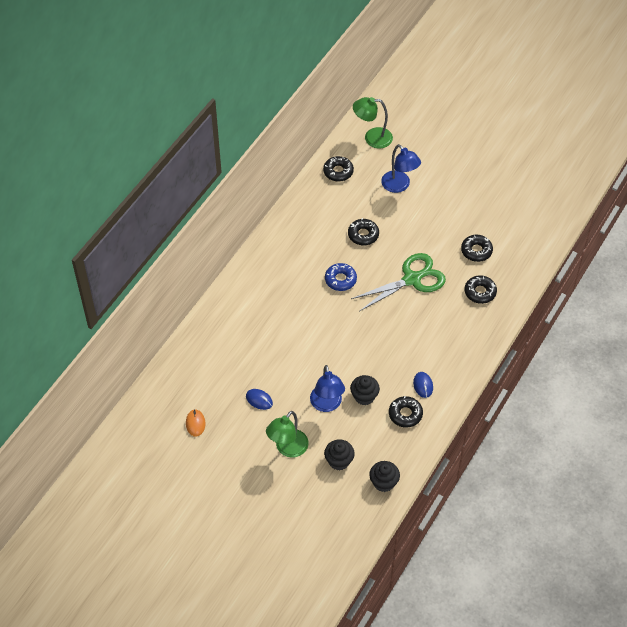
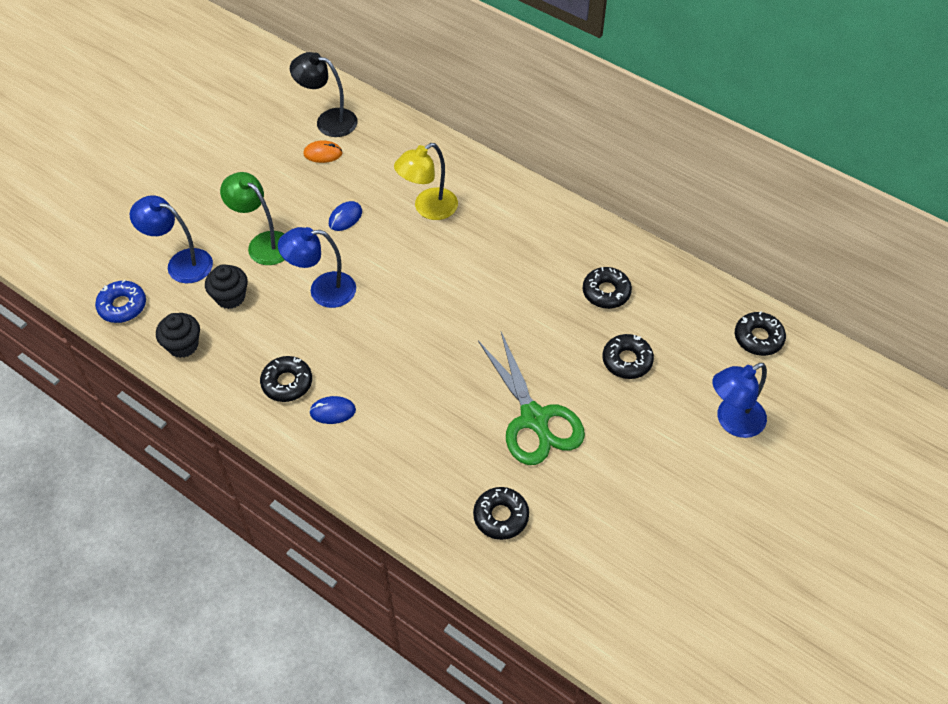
camera: 95 degrees right, 0 degrees up
blue donut [325,263,357,291] -> blue donut moved to [95,279,146,323]
black cupcake [350,375,380,405] -> none
green lamp [353,97,393,149] -> none
black donut [461,235,493,262] -> black donut moved to [583,267,632,309]
none -> blue lamp [130,195,213,283]
none -> black lamp [290,52,358,137]
none -> yellow lamp [394,143,458,220]

